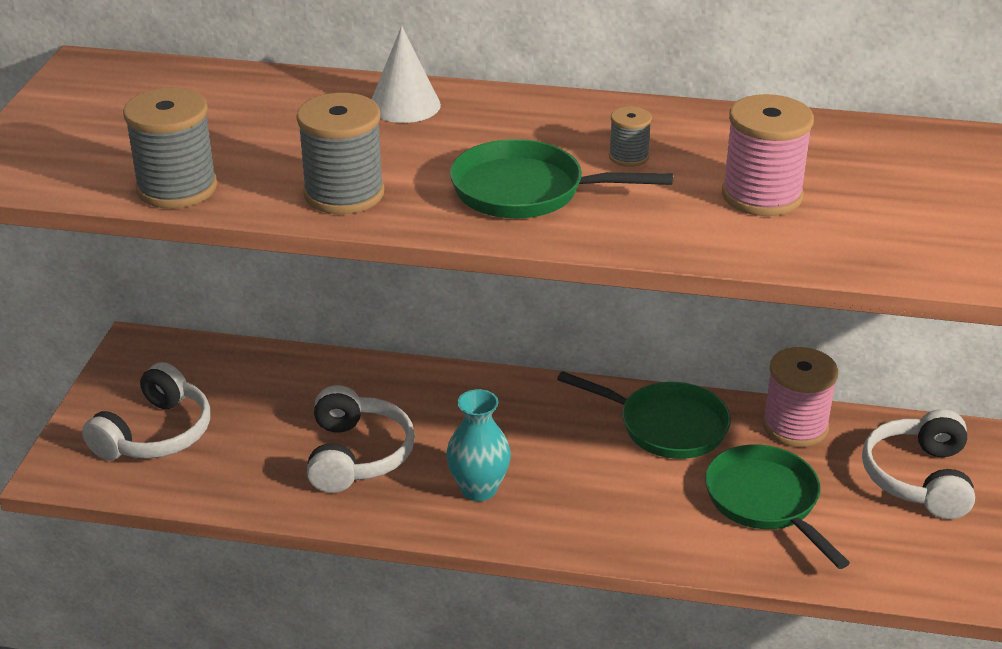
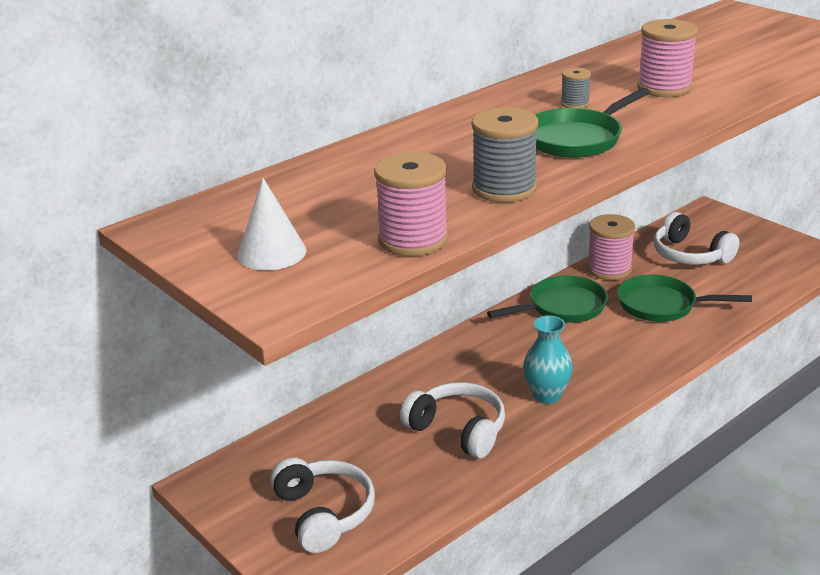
camera: 50 degrees left, 5 degrees down
grey spool [123,88,217,208] -> pink spool [374,152,448,256]
white cone [372,26,441,123] -> white cone moved to [237,178,306,270]

